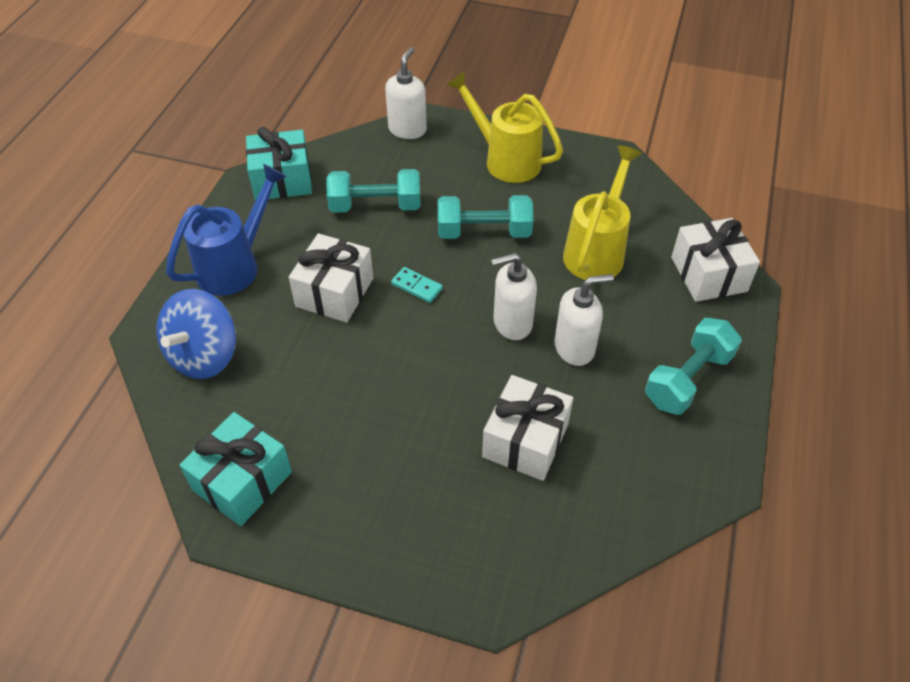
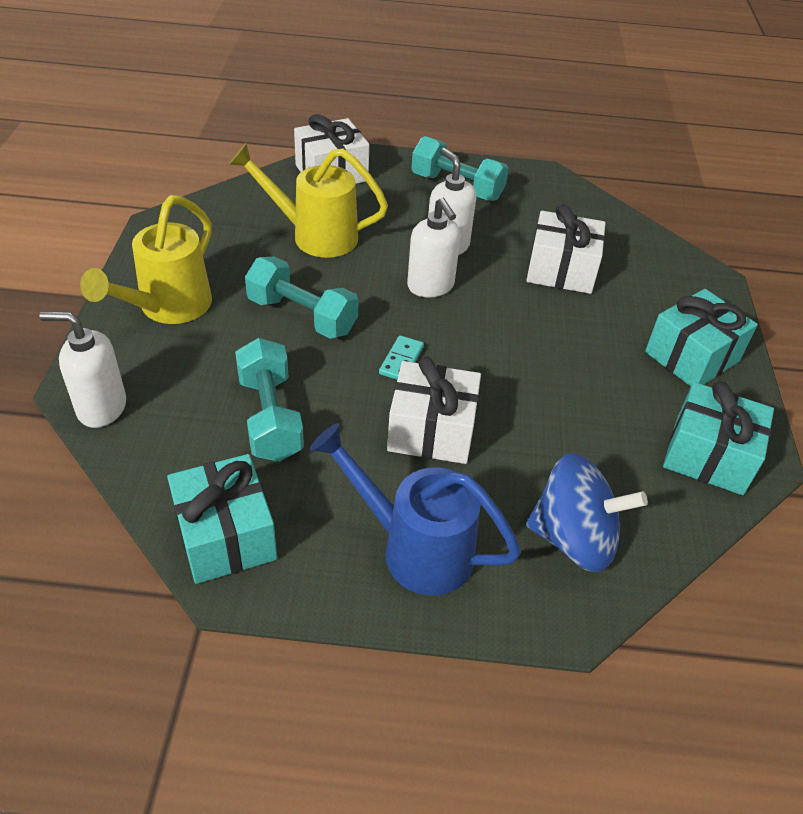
camera: 105 degrees left, 5 degrees down
turquoise dumbbell [438,195,533,239] -> turquoise dumbbell turned 45 degrees counterclockwise [245,257,359,339]
none -> turquoise gift [645,289,758,387]

